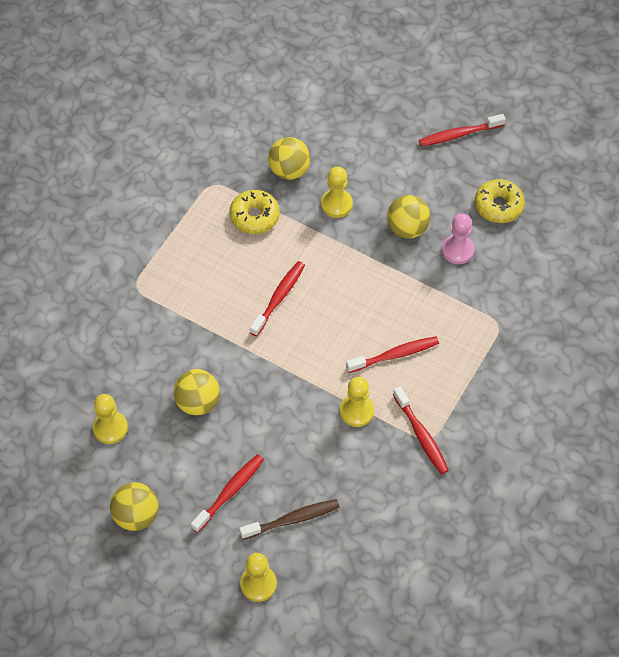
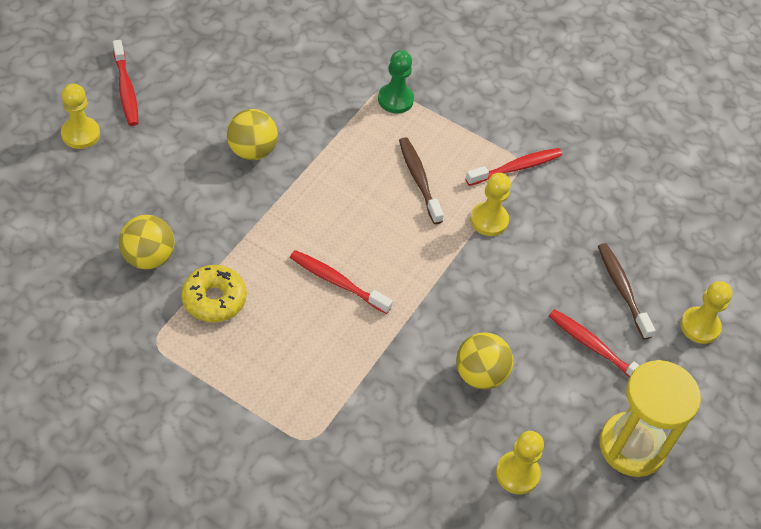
camera: 95 degrees left, 5 degrees down
yellow ball [110,482,159,531] -> yellow hourglass [599,360,701,477]
yellow pawn [321,167,353,218] -> yellow pawn moved to [61,83,100,149]
red toothbrush [346,336,439,373] -> brown toothbrush [399,137,444,224]
pink pawn [442,213,474,264] -> none
yellow donut [475,179,525,223] -> none
none -> green pawn [378,50,414,113]

